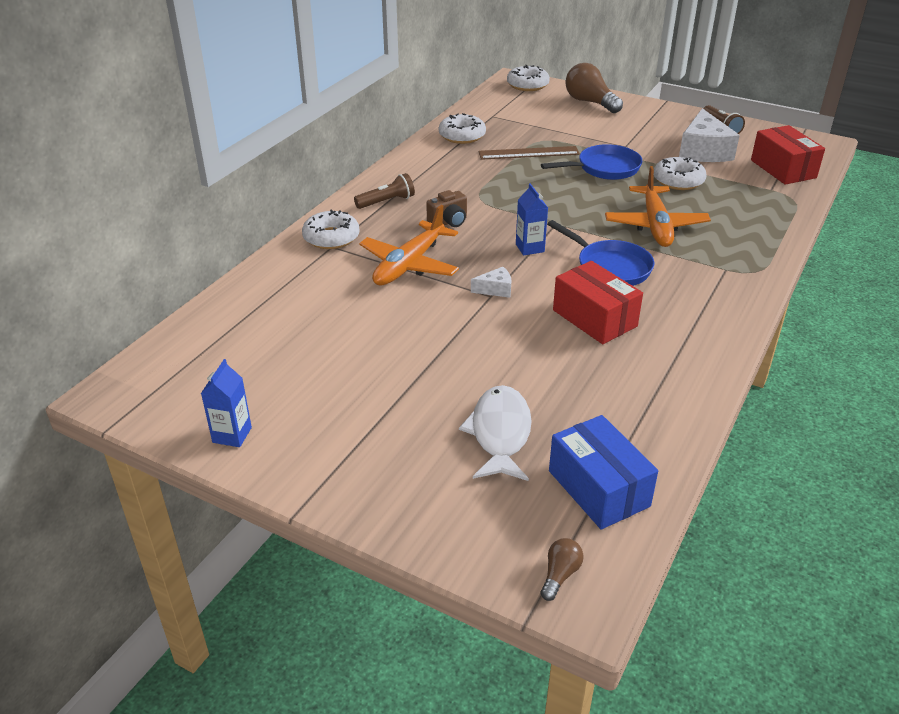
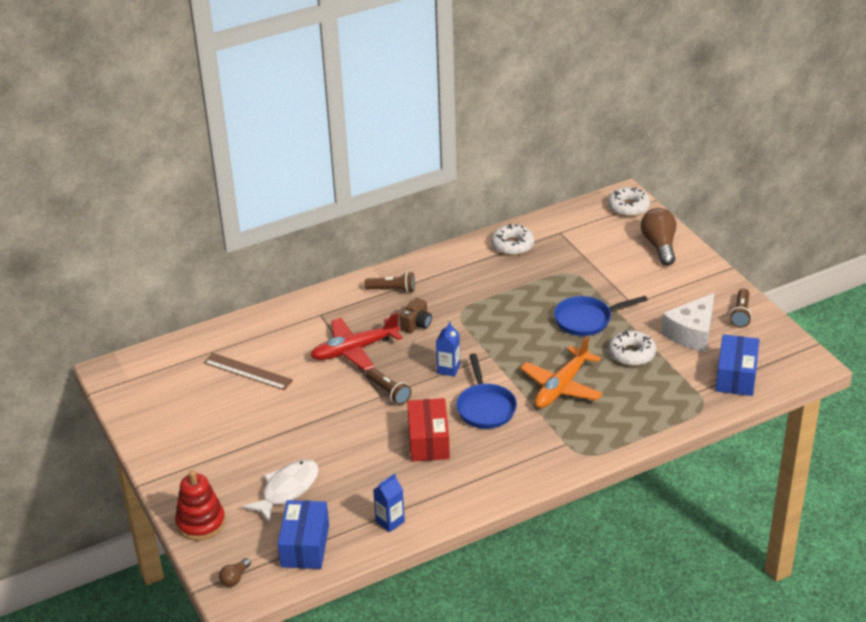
camera: 35 degrees right, 0 degrees up
blue carton [201,359,252,447] -> blue carton moved to [373,474,405,532]
white donut [302,209,360,249] -> none
orange plane [359,205,459,286] -> red plane [311,312,403,371]
brown camera [426,190,467,227] -> brown camera turned 60 degrees counterclockwise [400,298,432,334]
white cheese [471,267,511,298] -> brown flashlight [367,368,412,405]
brown ruler [479,146,580,160] -> brown ruler moved to [203,353,293,390]
brown light bulb [540,538,584,601] -> brown light bulb turned 150 degrees clockwise [219,558,251,587]
blue pan [541,144,642,180] -> blue pan turned 150 degrees clockwise [554,296,648,336]
red box [751,125,825,185] -> blue box [716,334,760,396]
none -> red stacking toy [175,470,225,541]

